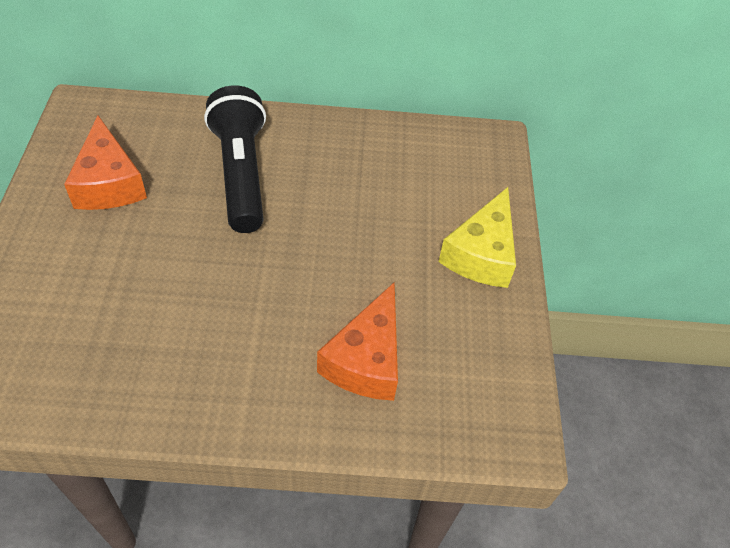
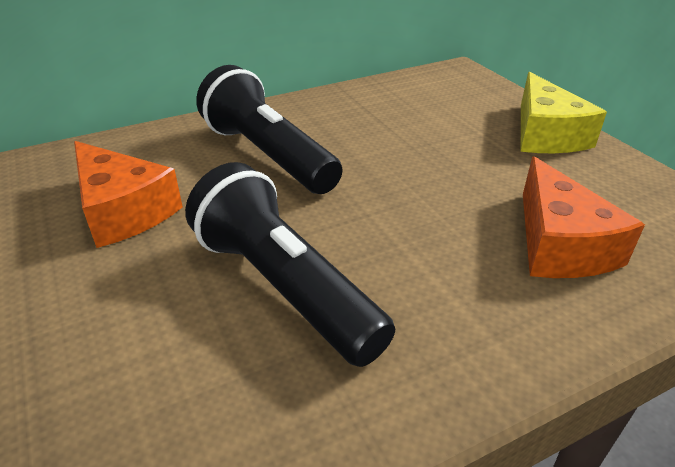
camera: 25 degrees left, 15 degrees down
none -> black flashlight [185,162,395,367]

